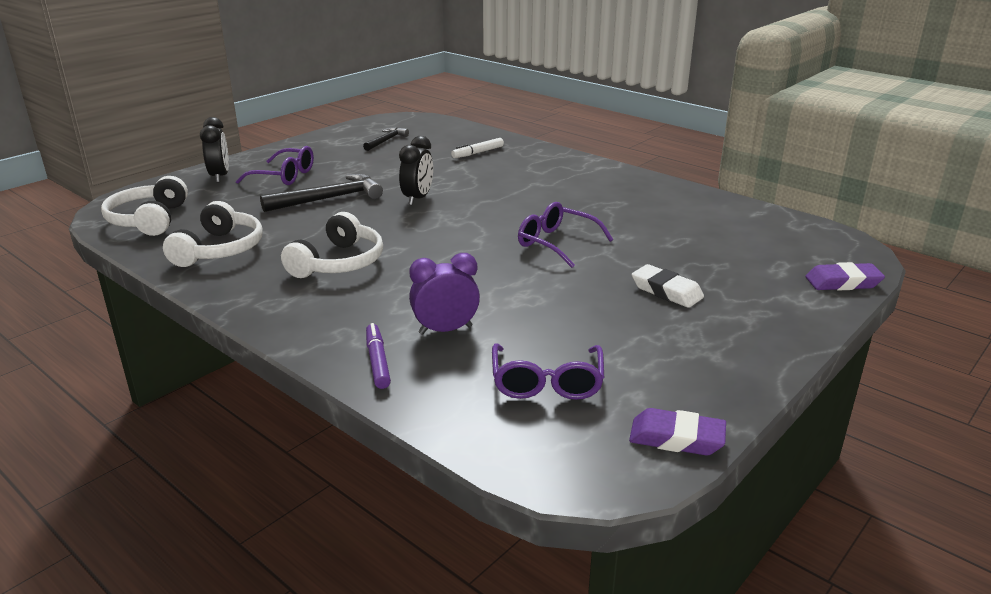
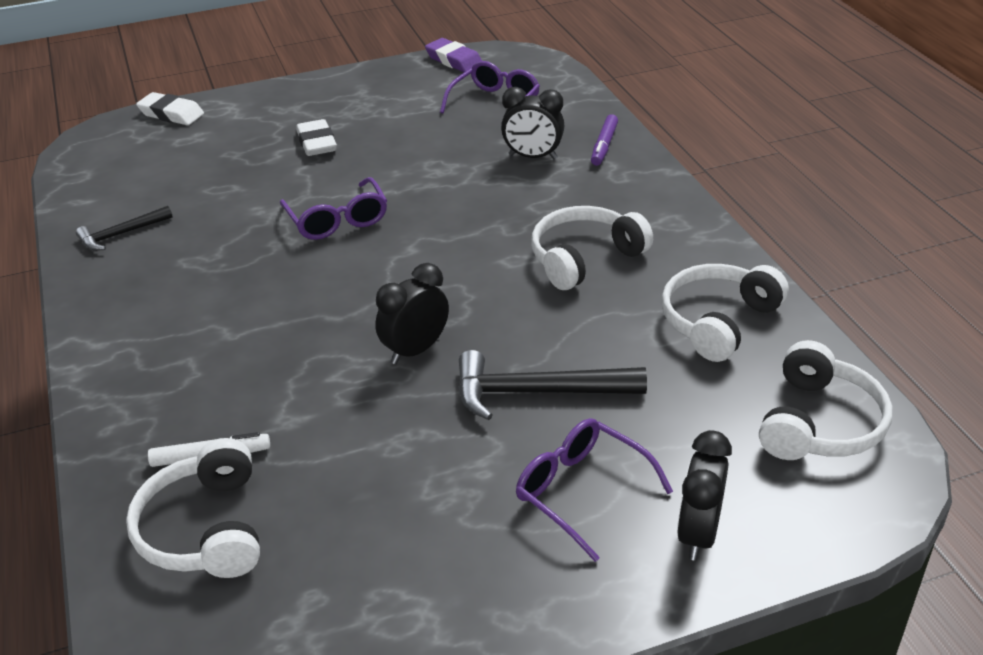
camera: 150 degrees left, 10 degrees up
black hammer [363,127,409,151] -> black hammer moved to [76,206,173,251]
purple clock [409,253,480,335] -> black clock [501,87,564,159]
purple eraser [805,262,885,290] -> white eraser [136,92,204,125]
none -> white headphones [126,438,260,578]

